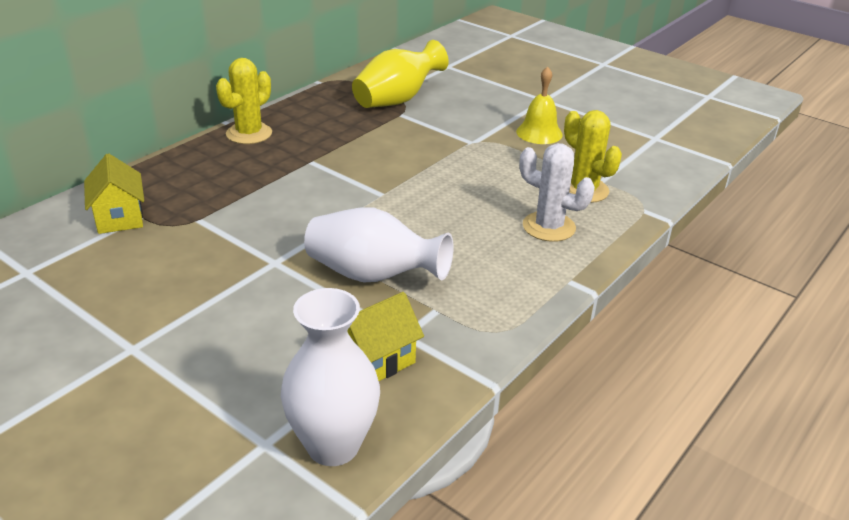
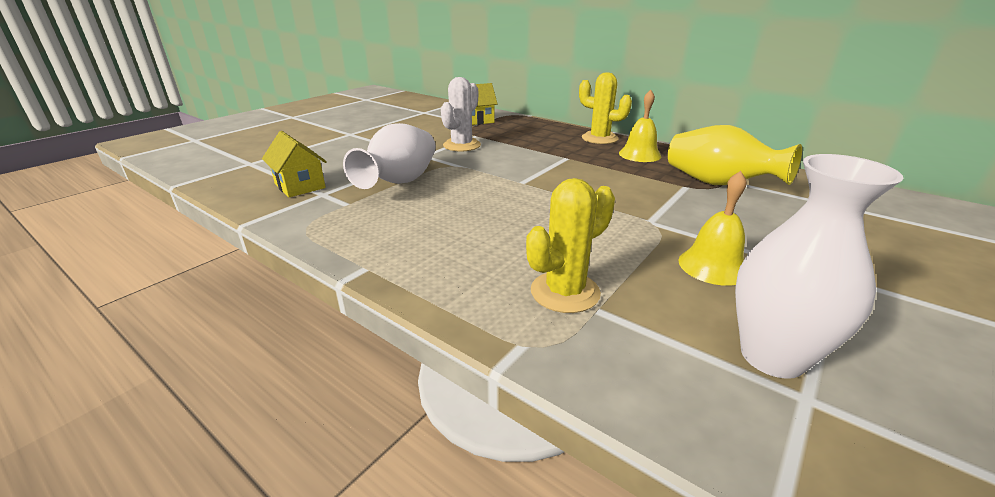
camera: 90 degrees right, 5 degrees down
white vase [281,288,380,466] -> white vase moved to [735,154,904,379]
white cactus [519,143,595,242] -> white cactus moved to [441,77,481,152]
none -> yellow bell [619,90,661,162]

